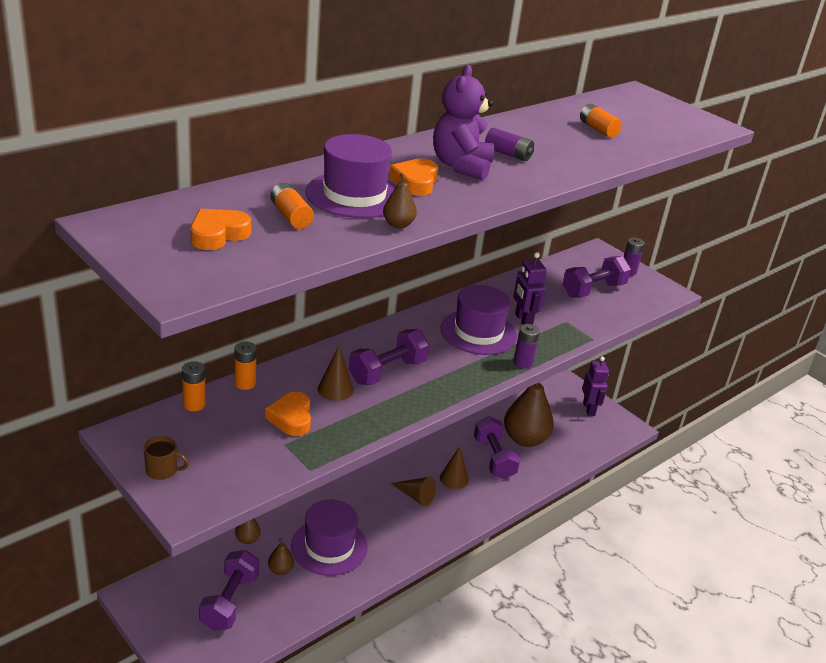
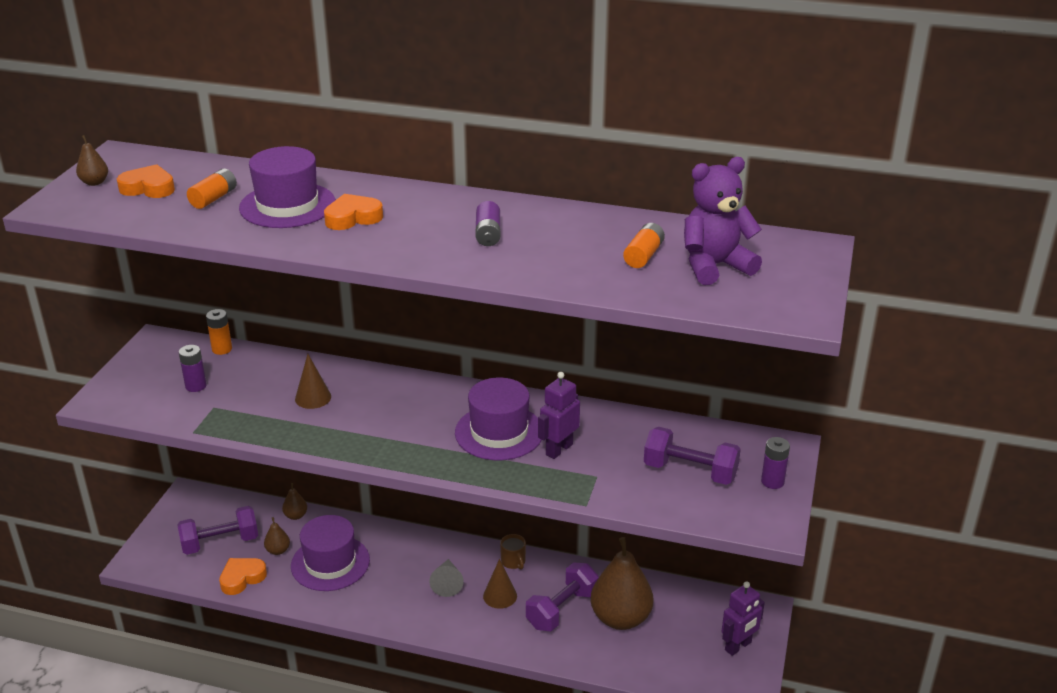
camera: 60 degrees right, 0 degrees up
brown mug [144,436,189,480] -> brown mug moved to [500,534,526,569]
orange battery [234,342,257,390] -> none
orange heart [265,392,311,436] -> orange heart moved to [219,558,267,595]
purple dumbbell [349,329,429,385] -> none
brown pear [383,173,417,228] -> brown pear moved to [76,135,108,186]
brown cone [391,477,436,507] -> grey cone [429,559,464,597]
purple teddy bear [433,65,495,180] -> purple teddy bear moved to [684,157,762,285]
purple battery [513,324,540,369] -> purple battery moved to [179,345,207,392]

